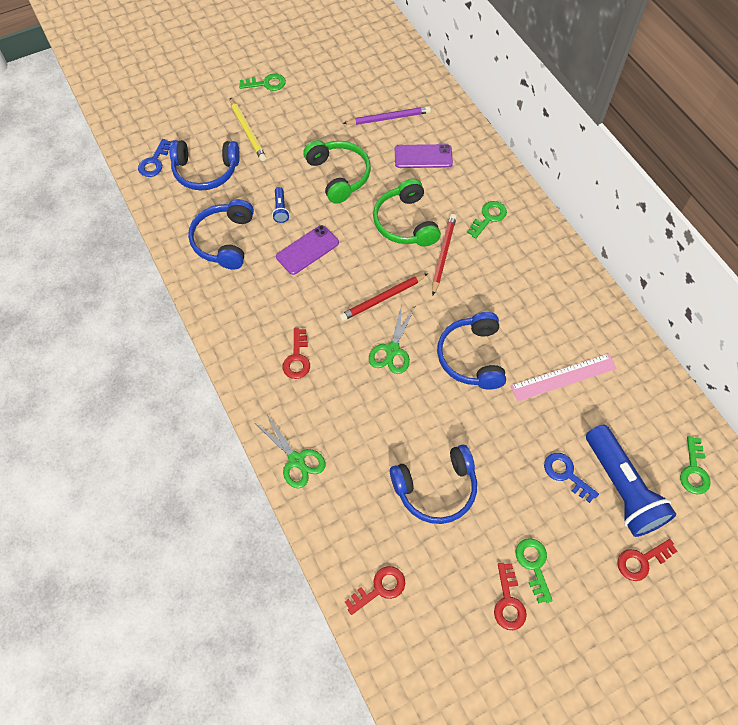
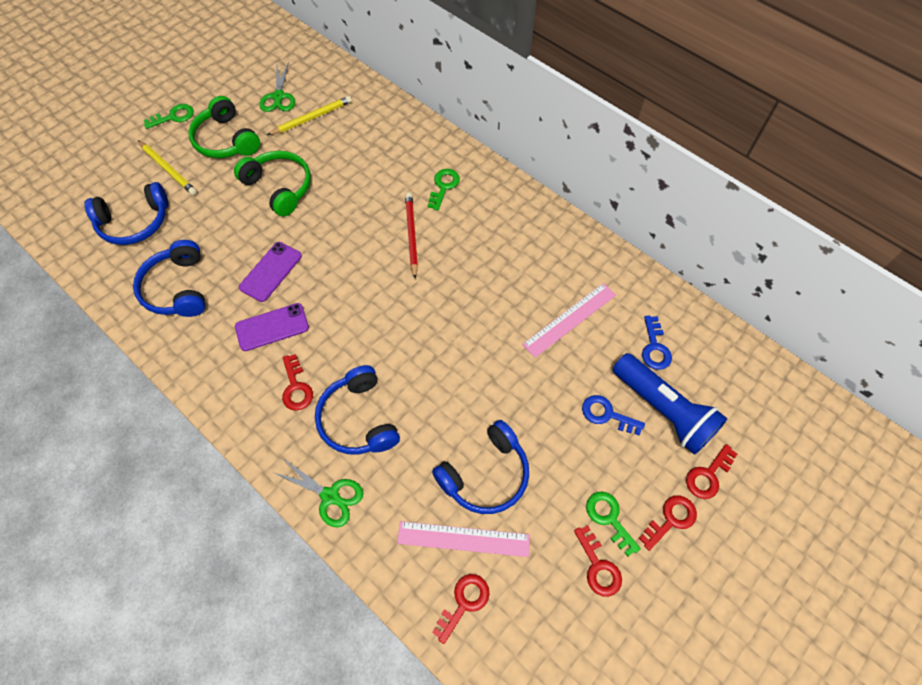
camera: 20 degrees left, 0 degrees up
blue key [138,139,171,177] -> blue key moved to [642,316,672,370]
blue flashlight [272,187,289,223] -> none
red pencil [339,273,428,321] -> none
purple pencil [343,106,431,125] -> yellow pencil [267,96,352,135]
green scissors [369,304,415,374] -> green scissors moved to [259,62,295,112]
green headphones [373,179,441,247] -> green headphones moved to [188,96,260,158]
purple phone [395,144,453,168] -> purple phone moved to [235,303,309,351]
blue headphones [437,312,506,390] -> blue headphones moved to [315,365,400,454]
green key [680,436,711,494] -> none
none -> pink ruler [397,521,530,557]
none -> red key [639,495,697,551]

